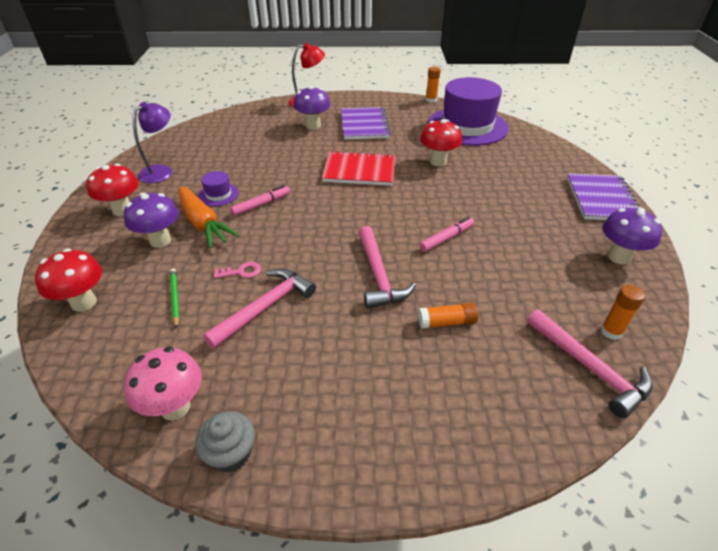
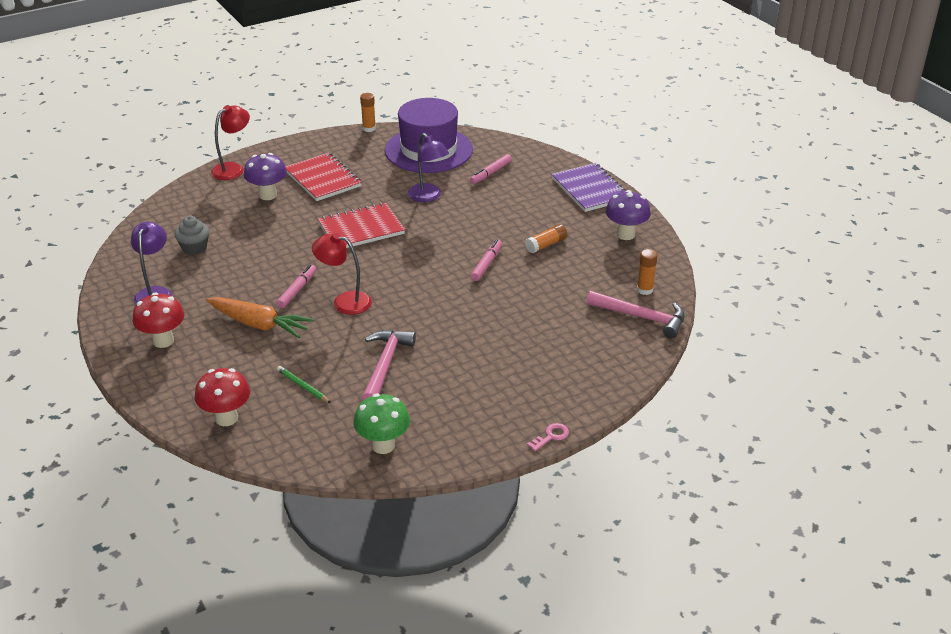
camera: 30 degrees left, 5 degrees down
purple mushroom [124,192,179,248] -> none
pink mushroom [124,347,202,420] -> green mushroom [354,394,410,454]
grey cupcake [195,411,255,473] -> grey cupcake moved to [175,216,209,255]
purple hat [198,171,239,206] -> none
pink key [214,262,261,278] -> pink key moved to [527,423,569,451]
purple notebook [341,107,391,140] -> red notebook [285,153,362,201]
pink hammer [358,226,416,308] -> none
orange glue stick [418,303,478,329] -> orange glue stick moved to [525,224,567,253]
red mushroom [420,119,462,166] -> purple lamp [408,133,449,202]
none -> red lamp [312,233,372,315]
none -> pink marker [470,154,512,184]

